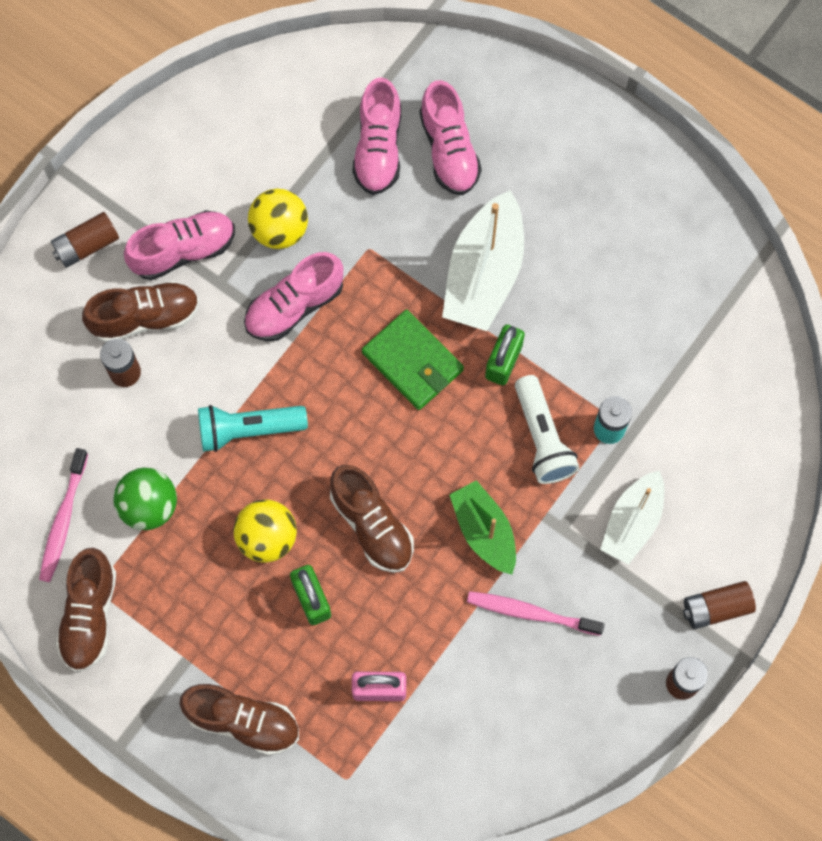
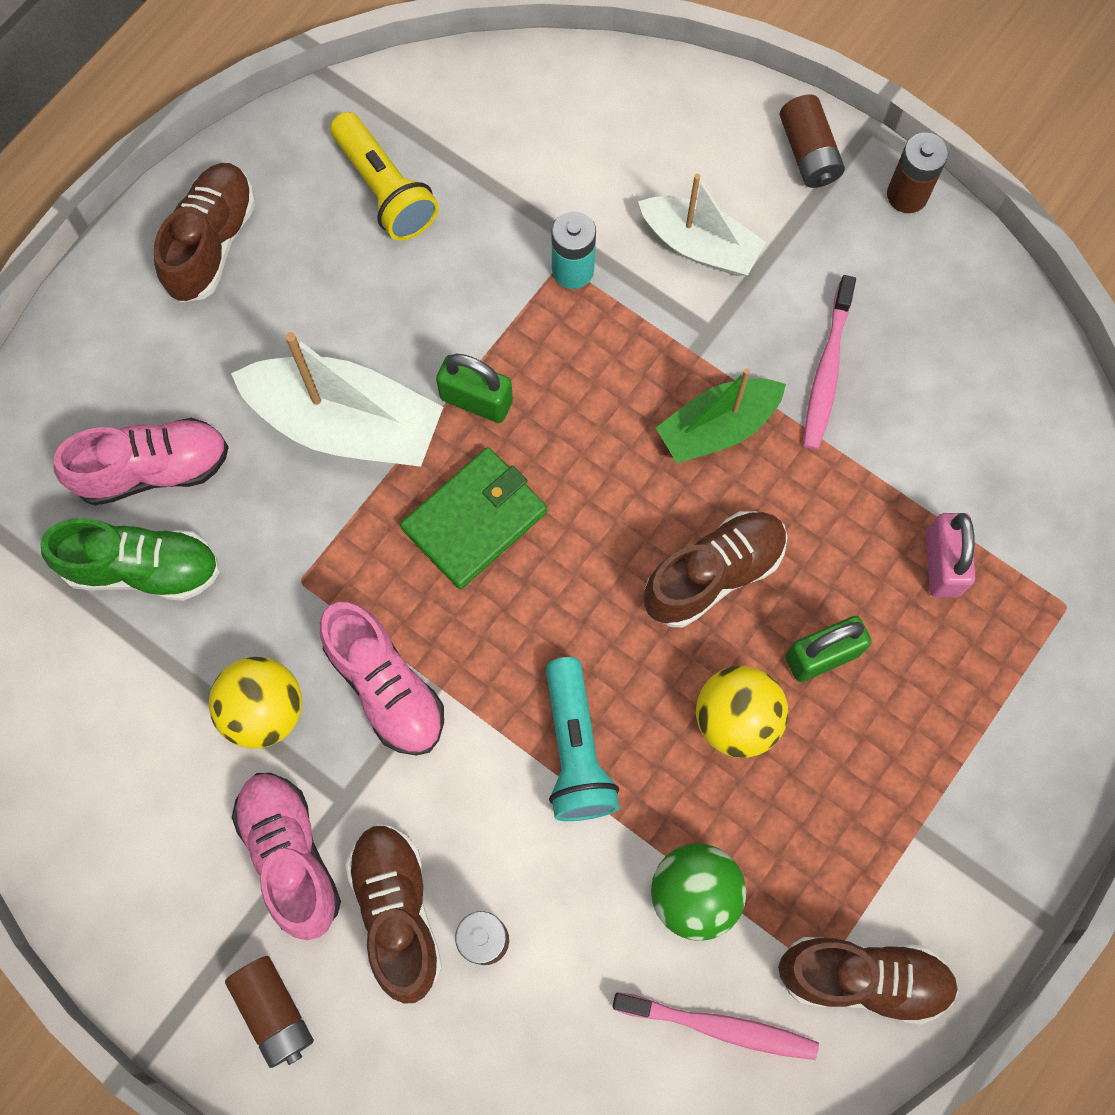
camera: 90 degrees left, 0 degrees up
brown shoe [180,684,299,755] -> brown shoe moved to [154,163,255,303]
pink shoe [352,77,401,195] -> green shoe [41,518,220,601]
white flashlight [515,375,579,484] -> none
none -> yellow flashlight [330,112,439,241]

